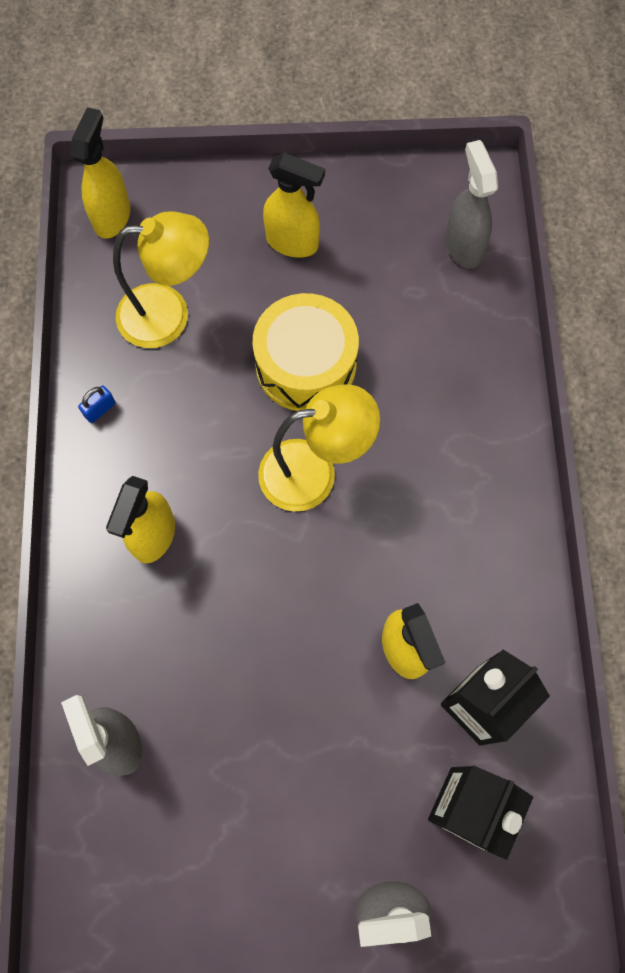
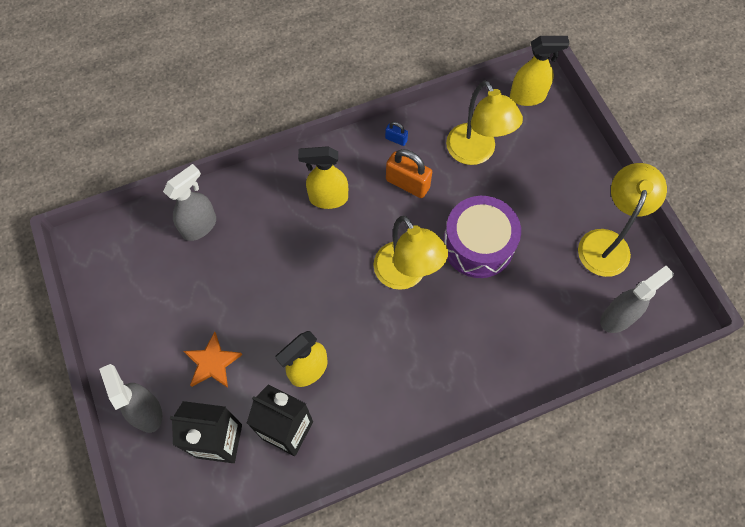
camera: 70 degrees right, 5 degrees down
yellow drum [252,293,359,411] -> purple drum [443,196,521,278]
yellow spray bottle [263,153,325,258] -> none
none -> orange star [184,332,243,388]
none -> orange padlock [386,149,432,198]
none -> yellow lamp [578,163,667,277]

